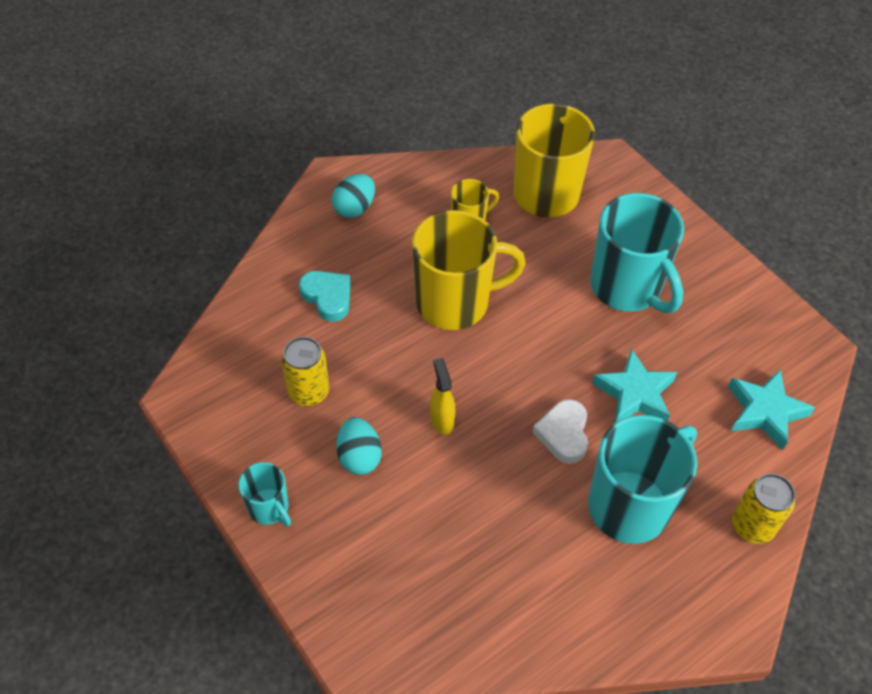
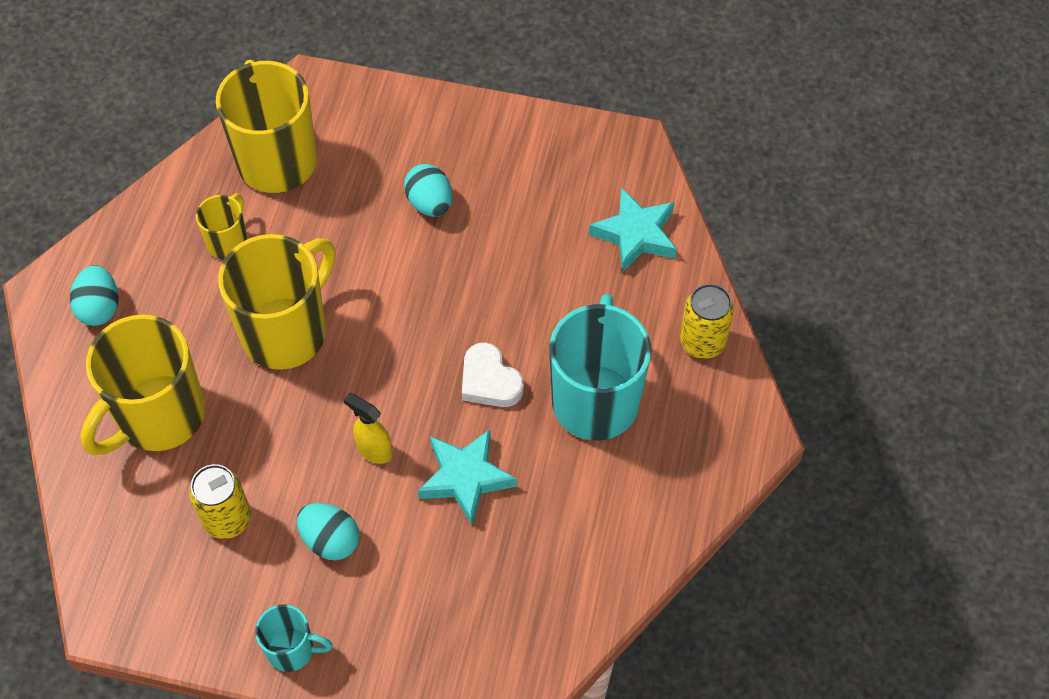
camera: 40 degrees left, 5 degrees up
turquoise heart [299,271,351,322] -> yellow mug [80,314,205,455]
turquoise mug [590,193,684,313] -> turquoise egg [404,164,452,217]
turquoise star [592,349,677,423] -> turquoise star moved to [418,429,517,525]

